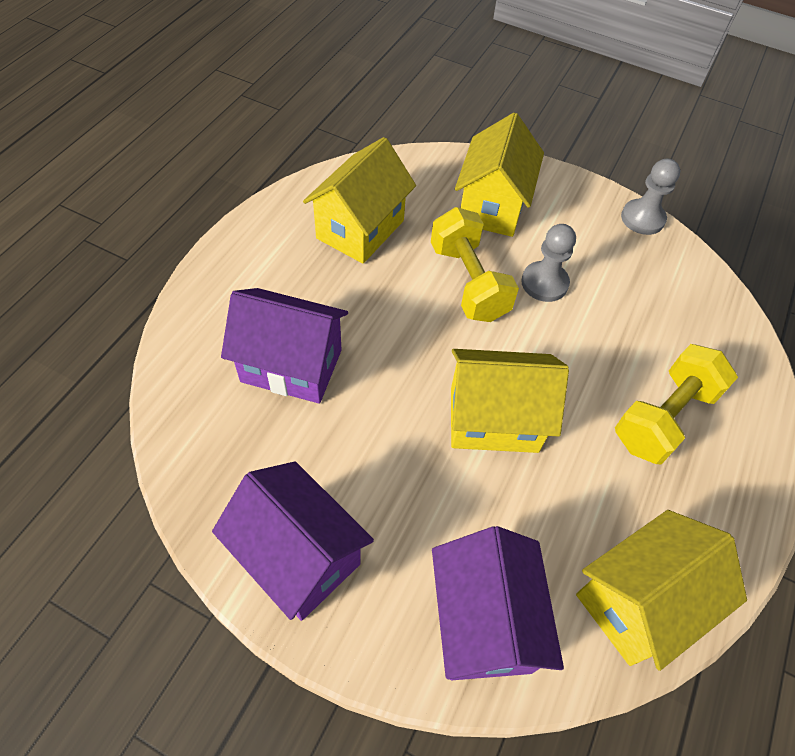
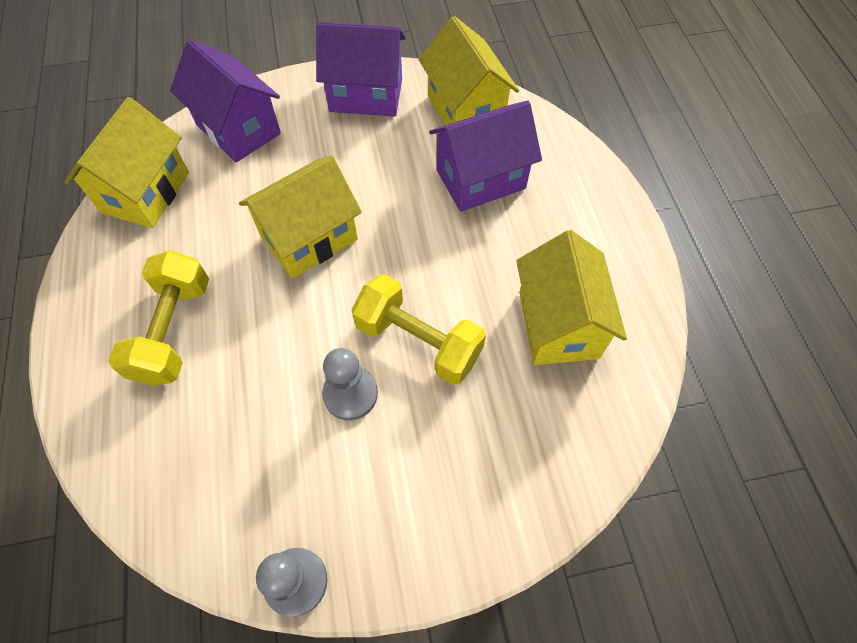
camera: 145 degrees right, 5 degrees up
yellow house [455,113,544,237] -> yellow house moved to [419,16,519,125]

